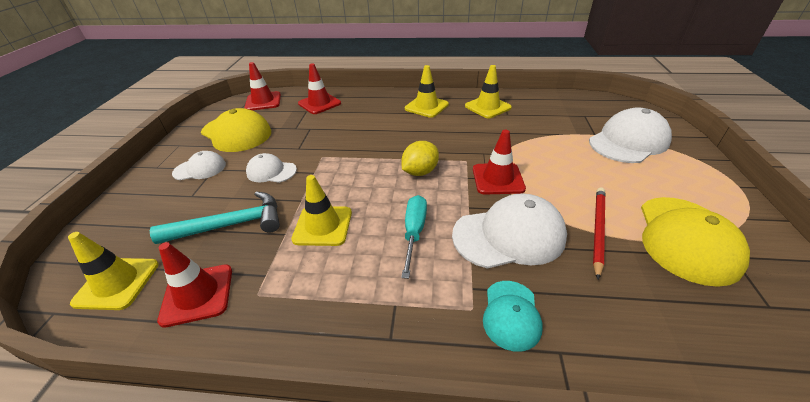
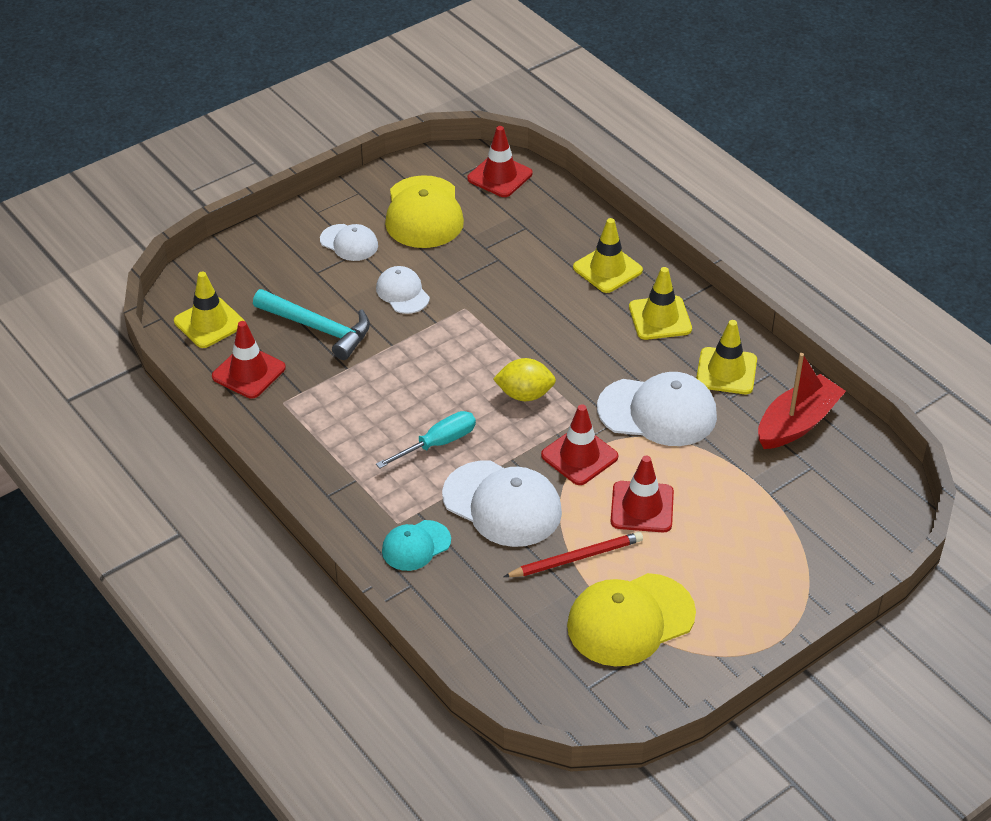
camera: 45 degrees right, 5 degrees up
yellow traffic cone [291,175,352,246] -> yellow traffic cone moved to [573,218,643,293]
red traffic cone [298,63,341,114] -> red traffic cone moved to [610,456,674,532]
white cap [589,108,672,163] -> white cap moved to [597,372,717,446]
none -> red boat [758,353,846,449]

